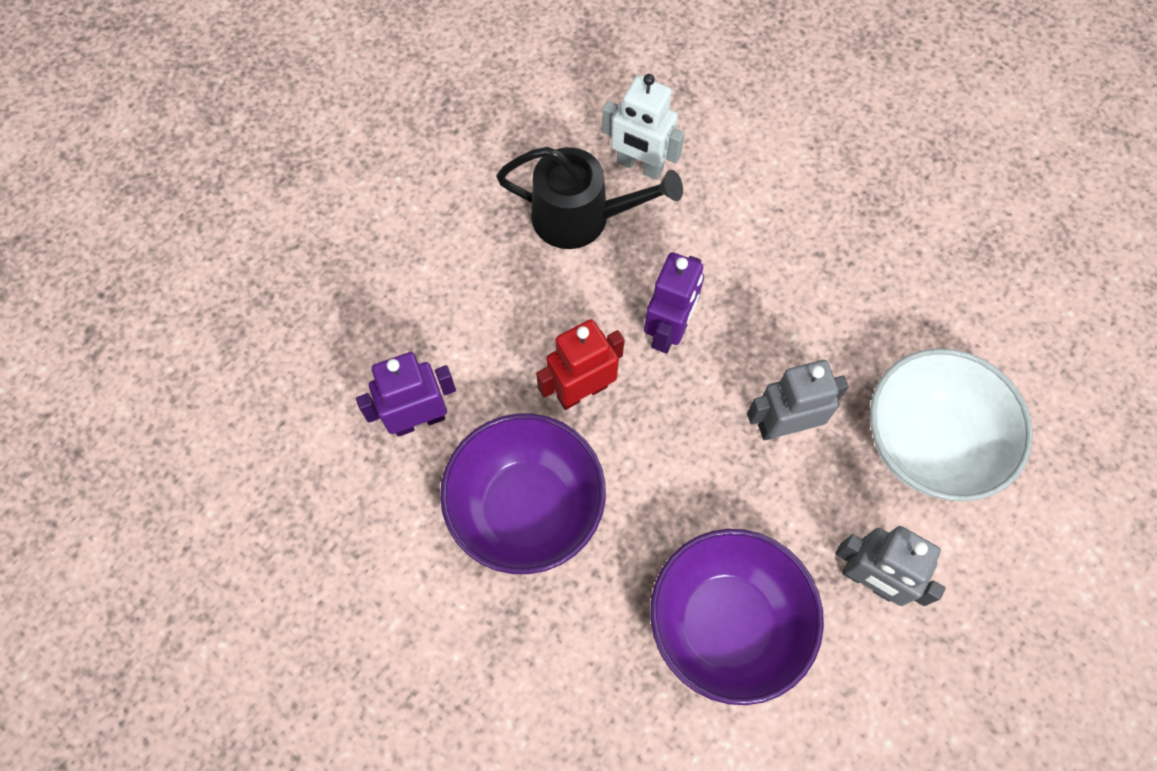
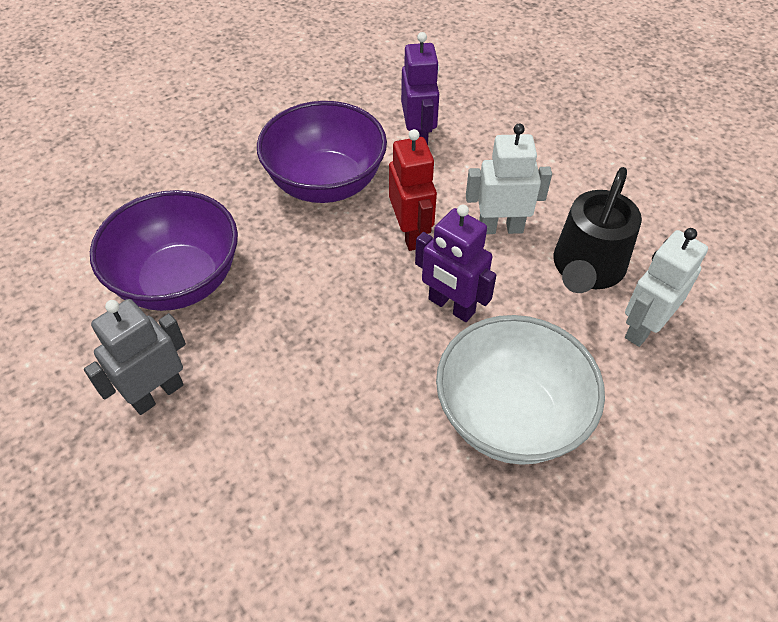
camera: 105 degrees right, 15 degrees down
grey robot [747,360,849,440] -> none
white bowl [870,348,1033,501] -> white bowl moved to [436,315,605,465]
none -> white robot [466,123,552,234]

